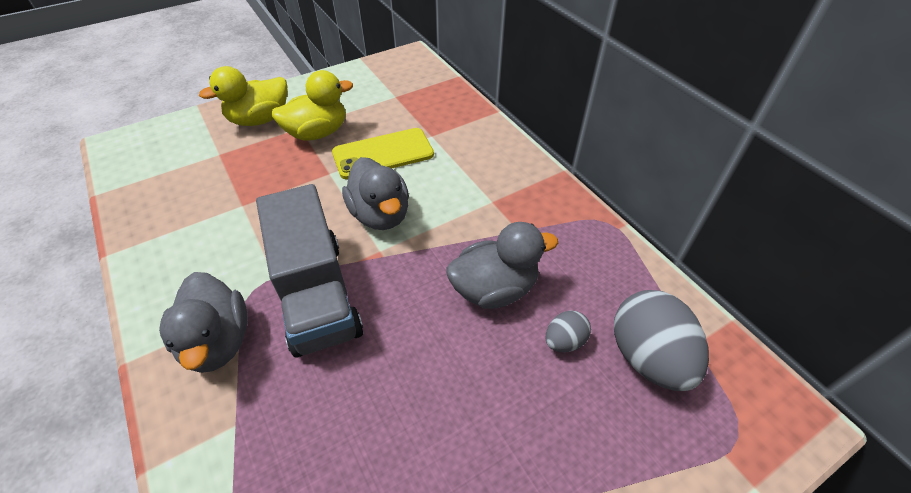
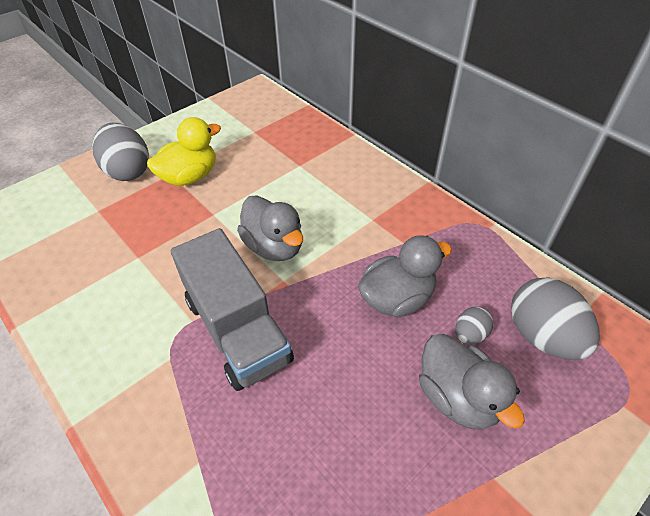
camera: 10 degrees left, 0 degrees up
grey duck [159,272,248,373] -> grey duck moved to [419,334,525,430]
yellow duck [199,66,287,126] -> grey egg [92,123,149,181]
yellow phone [332,128,434,179] -> none

